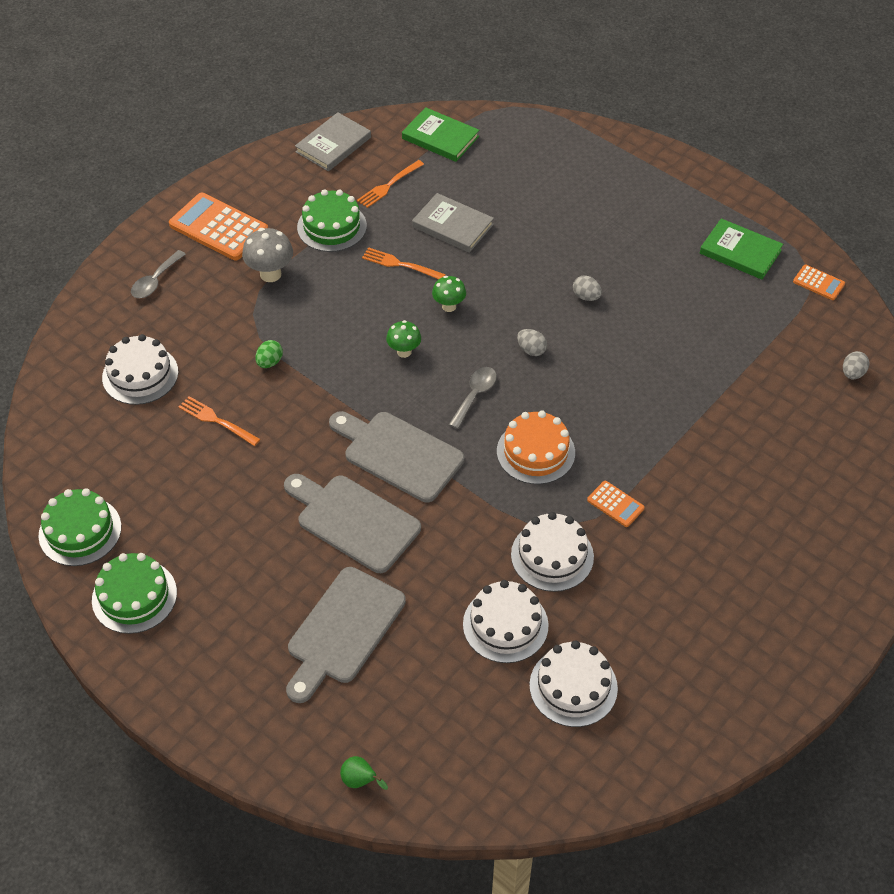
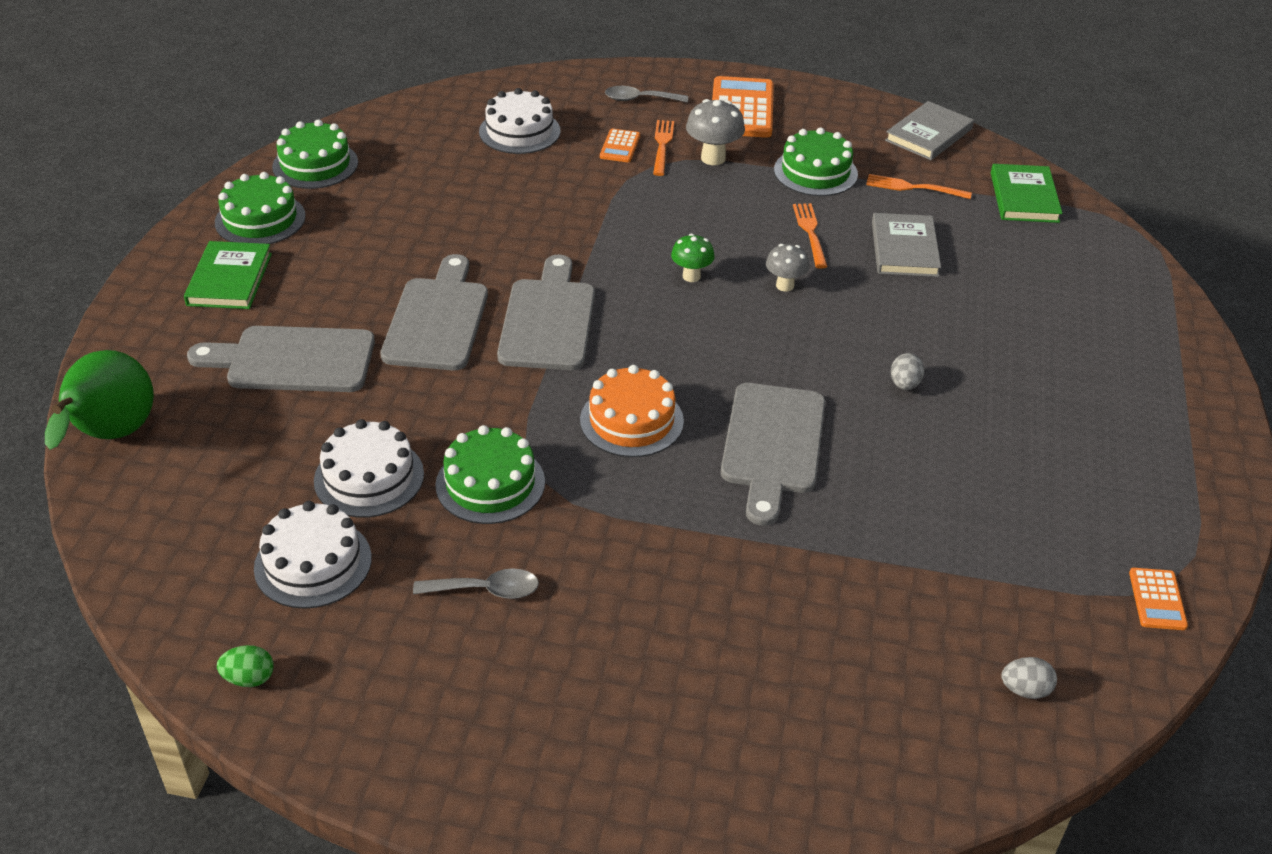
camera: 60 degrees right, 10 degrees down
orange fork [179,396,260,446] -> orange fork moved to [653,120,674,176]
green egg [255,340,283,368] -> green egg moved to [217,645,274,687]
grey book [295,112,371,172] -> grey book turned 60 degrees counterclockwise [885,101,974,160]
green pear [340,756,388,790] -> green pear [45,350,154,450], size x2.45
green mushroom [432,276,466,312] -> grey mushroom [766,244,810,292]
grey spoon [449,367,497,429] -> grey spoon moved to [413,569,539,599]
white cake [511,512,594,592] -> green cake [435,425,545,524]
grey egg [517,329,547,356] -> none
orange calculator [587,481,645,527] -> orange calculator moved to [600,129,640,162]
green book [700,218,783,279] -> green book moved to [184,241,272,309]
none -> grey cutting board [721,383,825,525]

